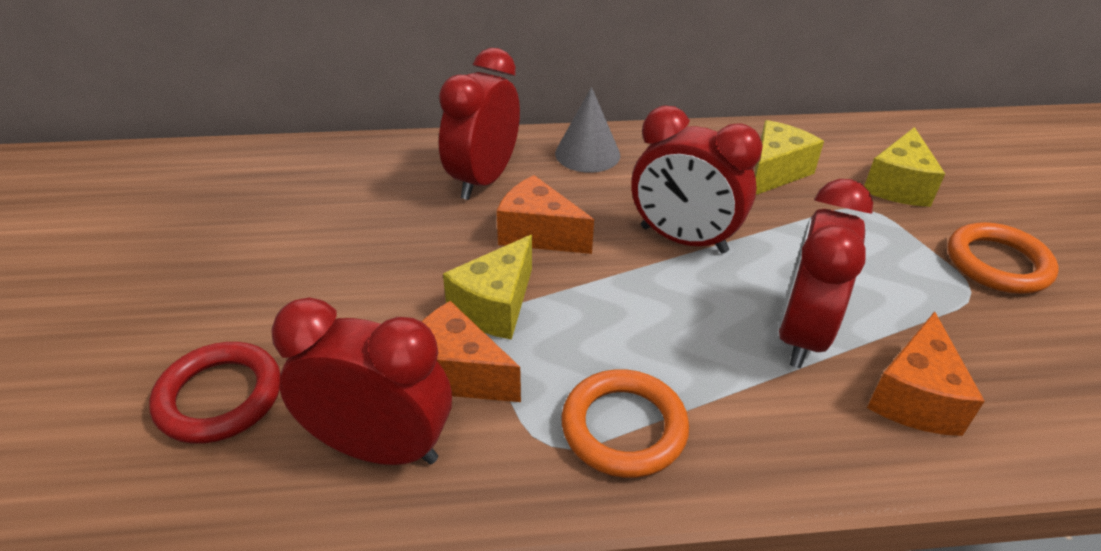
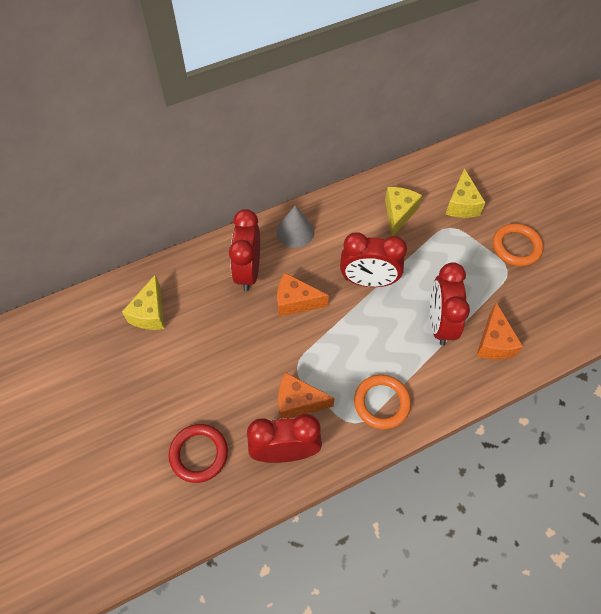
camera: 20 degrees left, 20 degrees up
yellow cheese [443,235,532,340] -> yellow cheese moved to [122,274,164,330]

